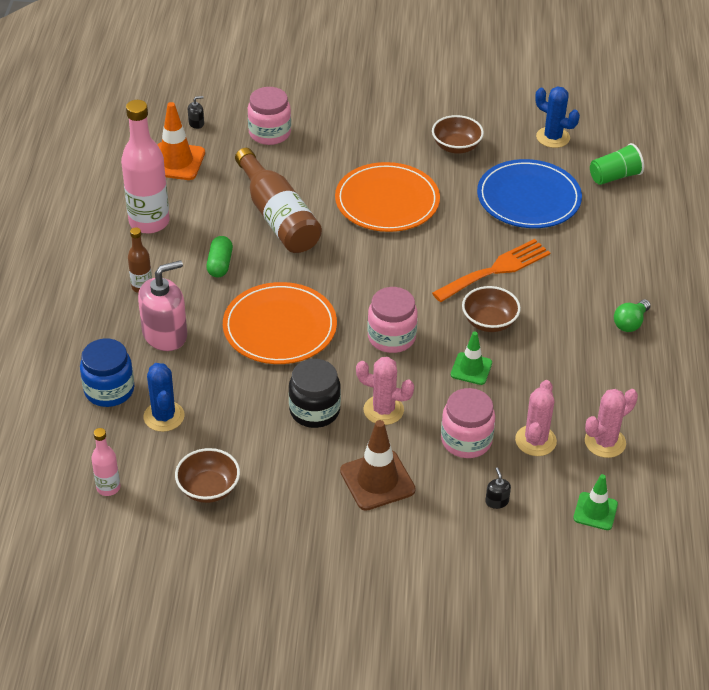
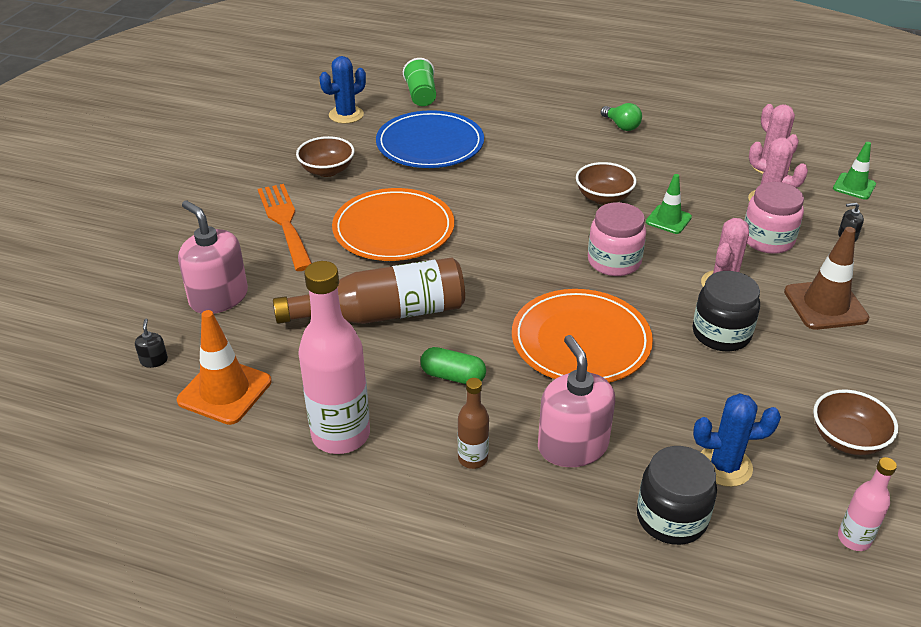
camera: 75 degrees left, 5 degrees down
blue jar [80,339,134,407] -> black jar [637,446,717,545]
pink jar [248,87,291,145] -> pink soap dispenser [178,200,248,314]
orange fork [432,239,550,302] -> orange fork moved to [258,184,312,271]

